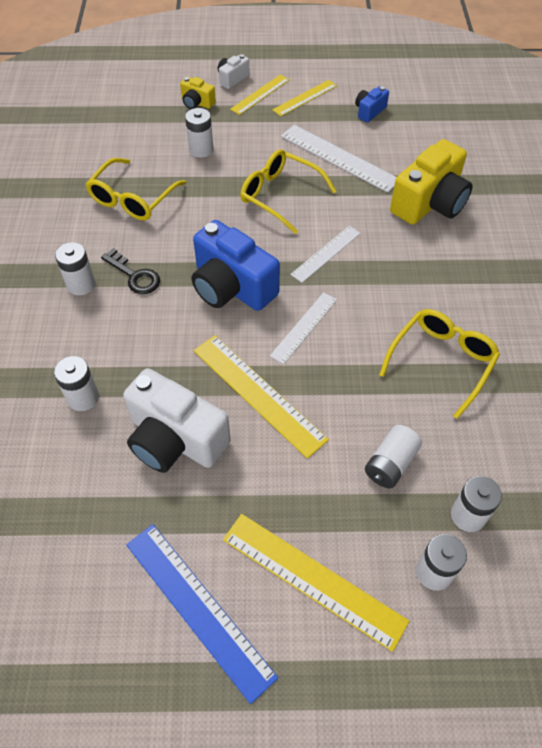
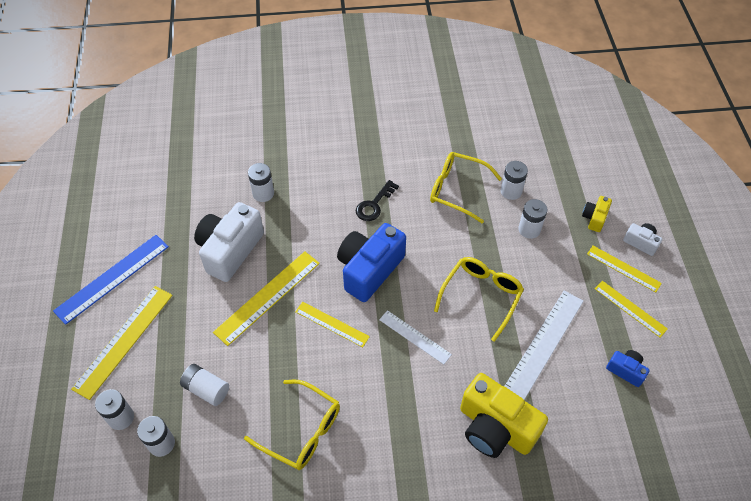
camera: 85 degrees right, 0 degrees up
white battery [55,242,95,295] -> white battery moved to [501,161,528,200]
white ruler [270,292,337,364] -> yellow ruler [295,302,370,347]

